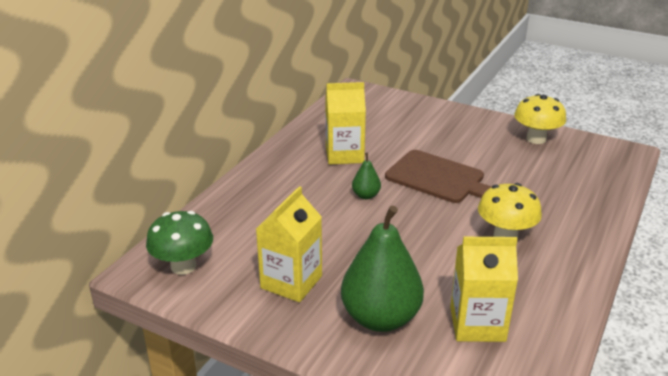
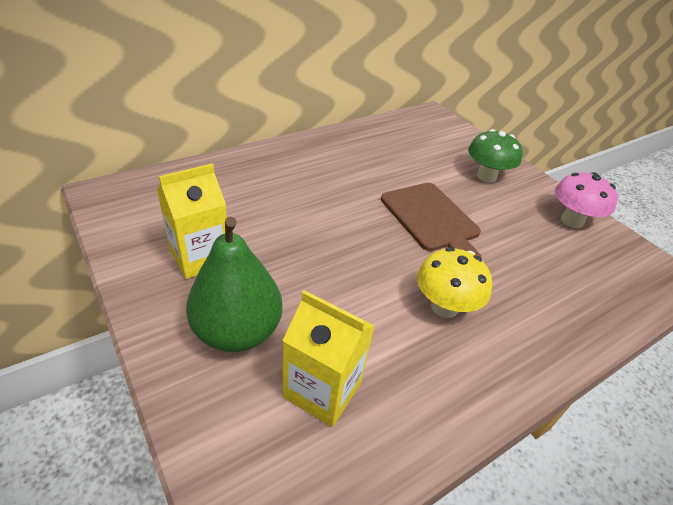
camera: 25 degrees right, 10 degrees up
green mushroom [146,211,213,275] -> green mushroom moved to [468,129,523,182]
yellow carton [325,82,366,164] -> none
green pear [352,153,381,199] -> none
yellow mushroom [514,94,566,144] -> pink mushroom [555,172,618,228]

